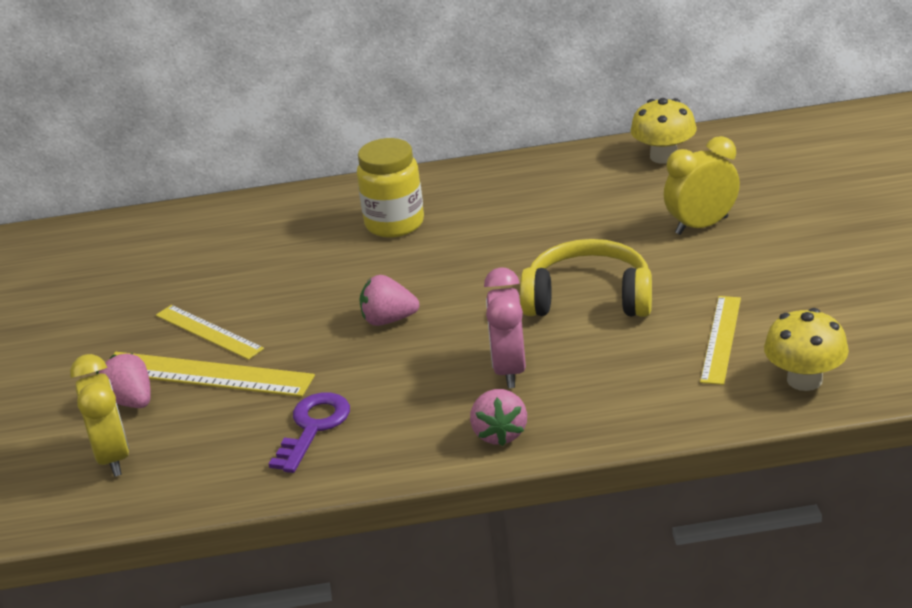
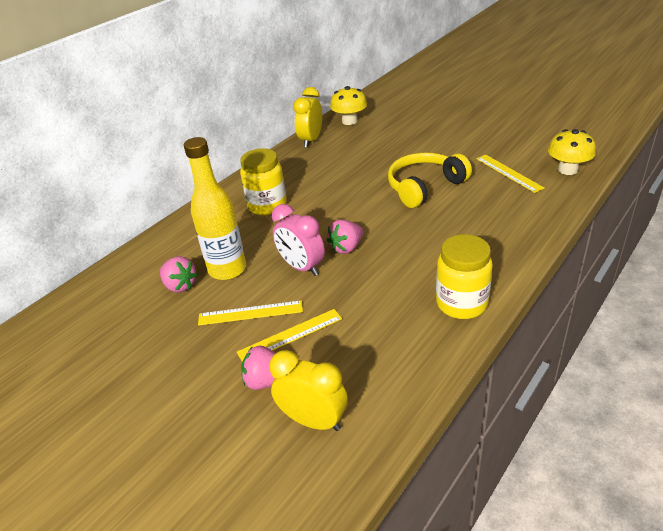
camera: 45 degrees left, 5 degrees up
yellow ruler [113,352,315,397] -> yellow ruler [237,309,342,362], size x0.65
purple key [269,392,350,473] -> none
pink strawberry [470,389,527,446] -> pink strawberry moved to [160,256,198,293]
pink clock [484,267,526,388] -> pink clock moved to [272,204,325,276]
yellow clock [664,136,740,235] -> yellow clock moved to [293,87,322,148]
none -> yellow bottle [184,137,246,280]
none -> yellow jar [436,234,493,319]

